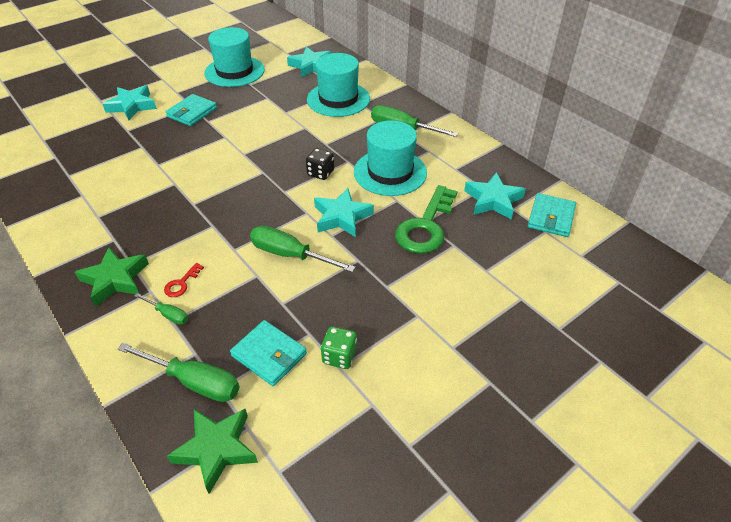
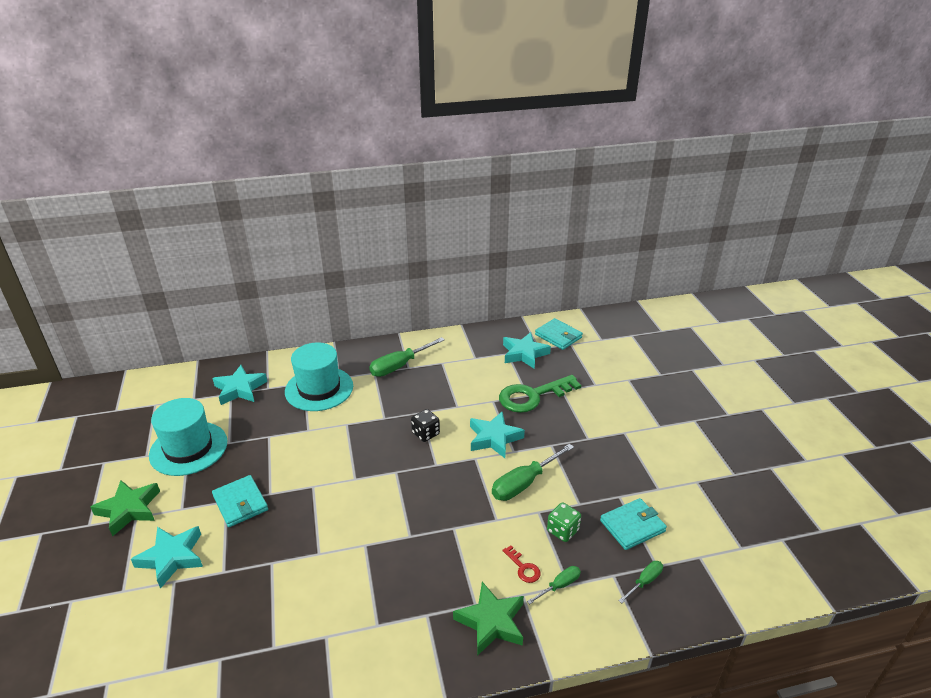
camera: 65 degrees left, 10 degrees down
green screwdriver [117,343,240,402] -> green screwdriver [619,561,663,603], size x0.53
green star [167,408,258,494] -> green star moved to [90,480,160,536]
green dice [321,326,357,369] -> green dice moved to [547,502,581,542]
turquoise hat [354,120,427,196] -> none
green key [395,185,458,254] -> green key turned 105 degrees clockwise [499,375,581,413]

